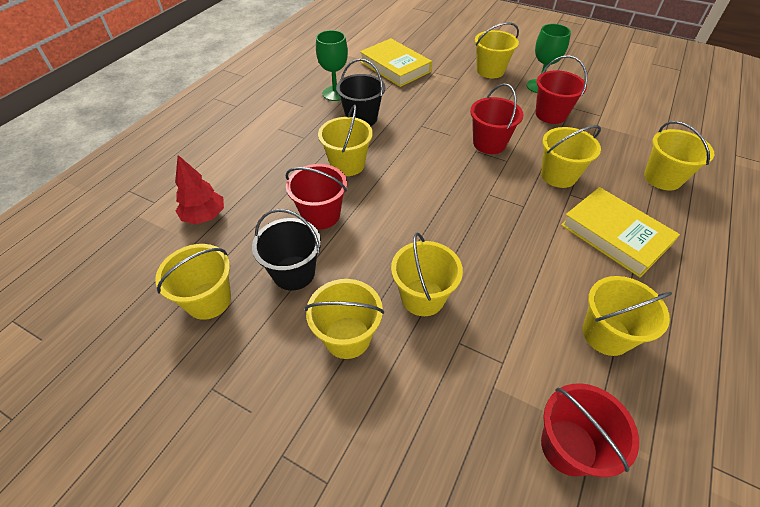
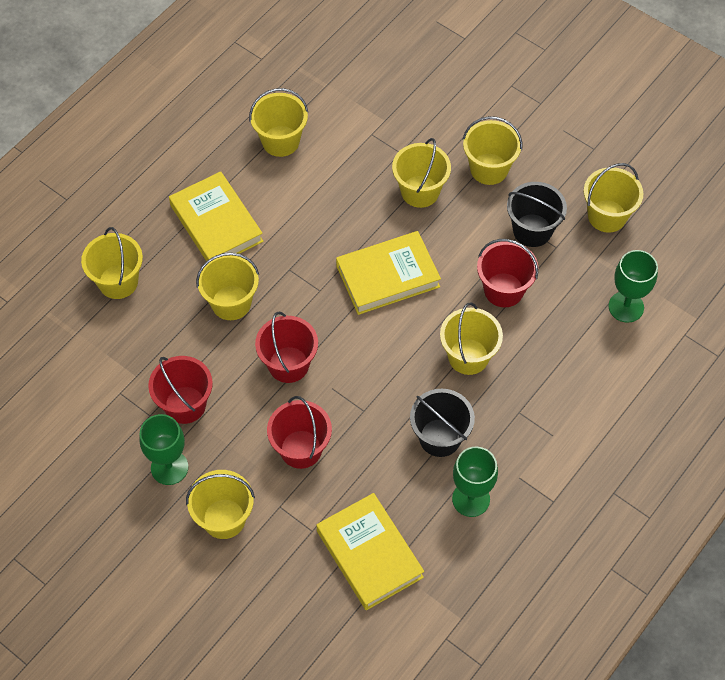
camera: 170 degrees left, 10 degrees up
red tree [175,155,224,224] -> green goblet [609,250,658,323]
red bucket [541,383,639,477] -> red bucket moved to [267,396,332,469]
none -> yellow book [336,231,441,315]

